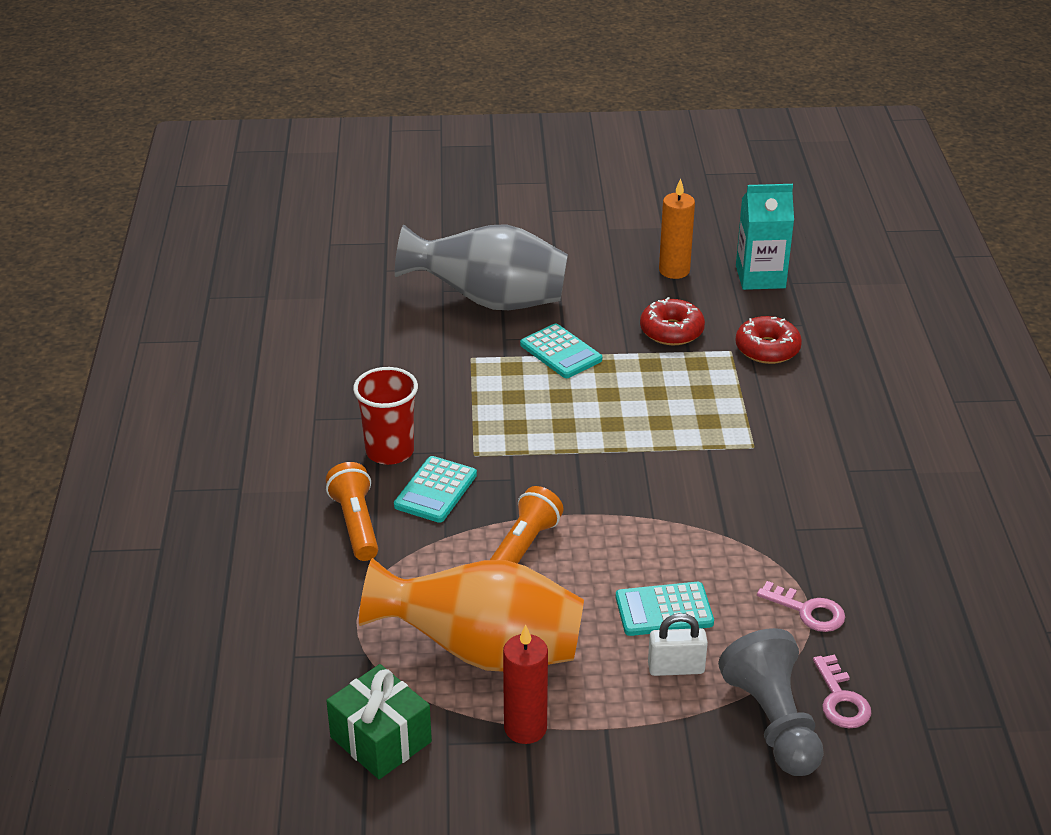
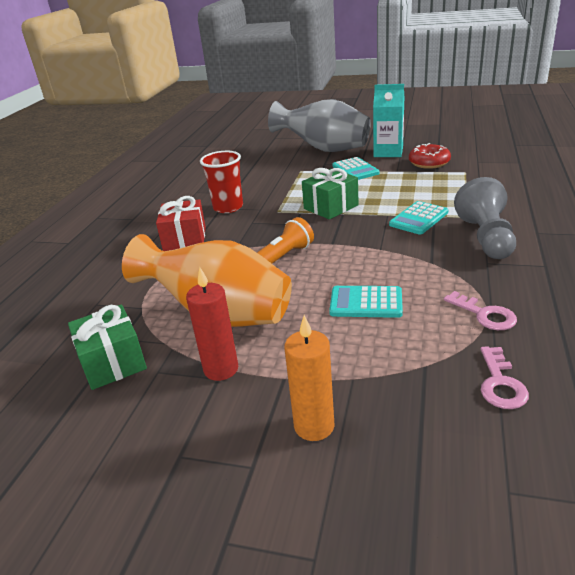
camera: 20 degrees right, 5 degrees down
orange flashlight [326,462,378,561] -> red gift [156,196,206,251]
turquoise calculator [394,456,477,523] -> turquoise calculator moved to [389,201,448,235]
white padlock [648,613,708,676] -> none
orange candle [659,178,695,279] -> orange candle moved to [284,315,335,441]
grey pawn [718,628,824,776] -> grey pawn moved to [454,177,516,259]
red donut [735,316,802,364] -> none
turquoise carton [736,184,794,290] -> turquoise carton moved to [373,84,404,157]
none -> green gift [302,168,359,219]

